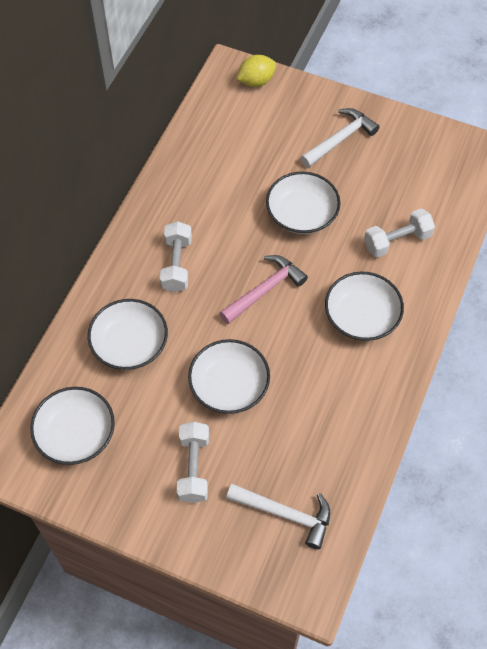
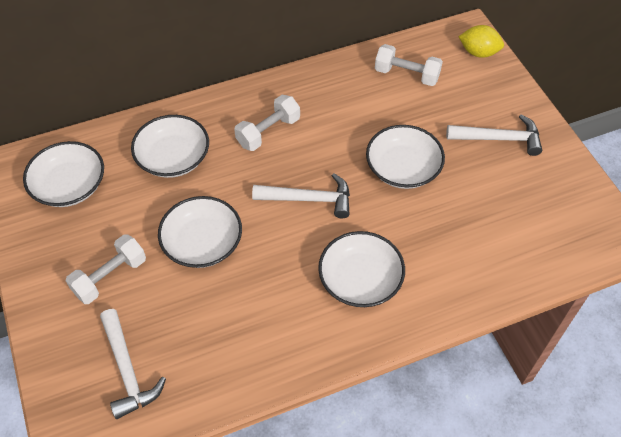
camera: 45 degrees right, 5 degrees down
pink hammer [219,255,308,324] -> white hammer [252,173,350,218]
white dumbbell [364,209,435,258] -> white dumbbell moved to [375,44,443,86]

